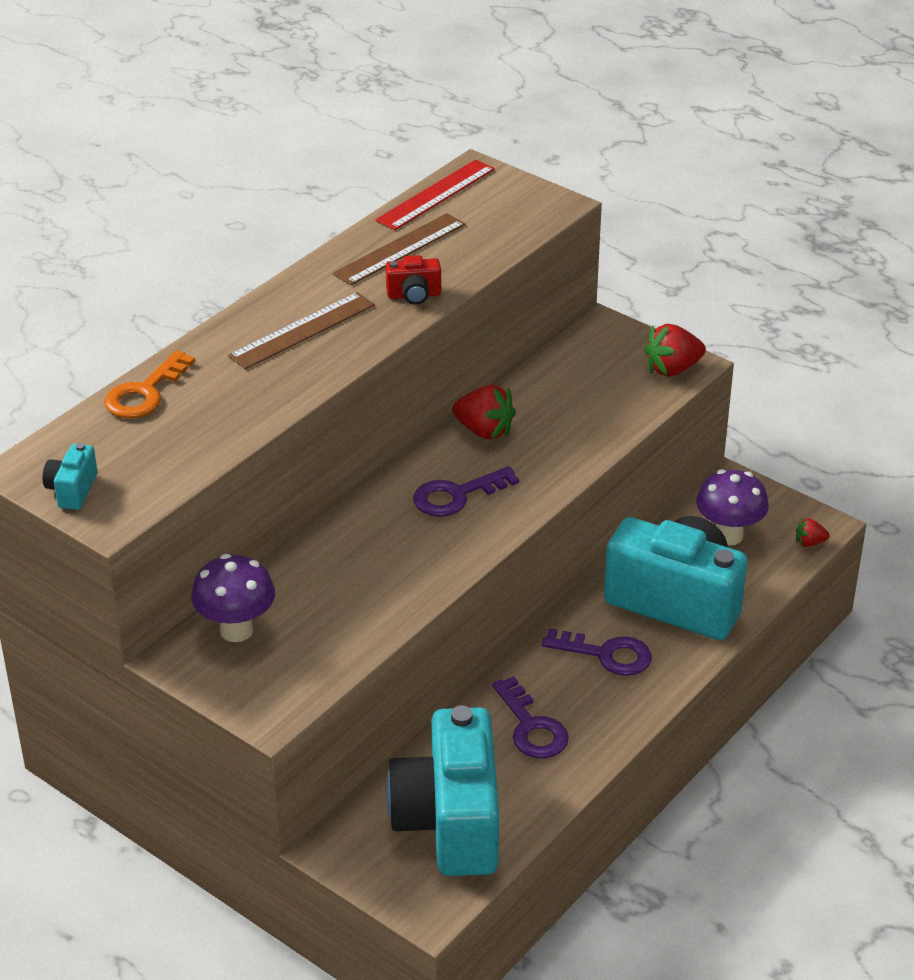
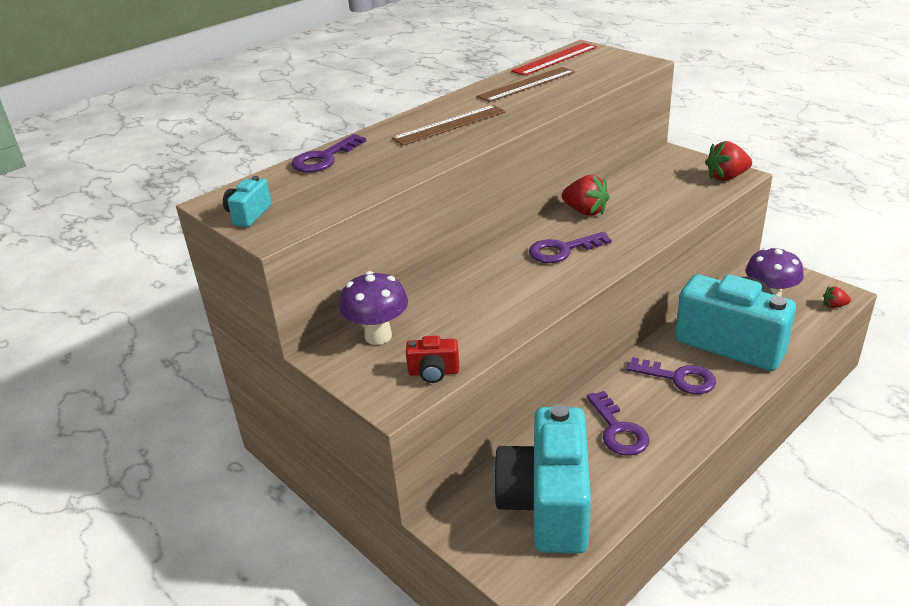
camera: 10 degrees right, 5 degrees down
orange key [104,350,195,418] -> purple key [291,134,366,172]
red camera [386,255,441,305] -> red camera moved to [406,336,459,383]

